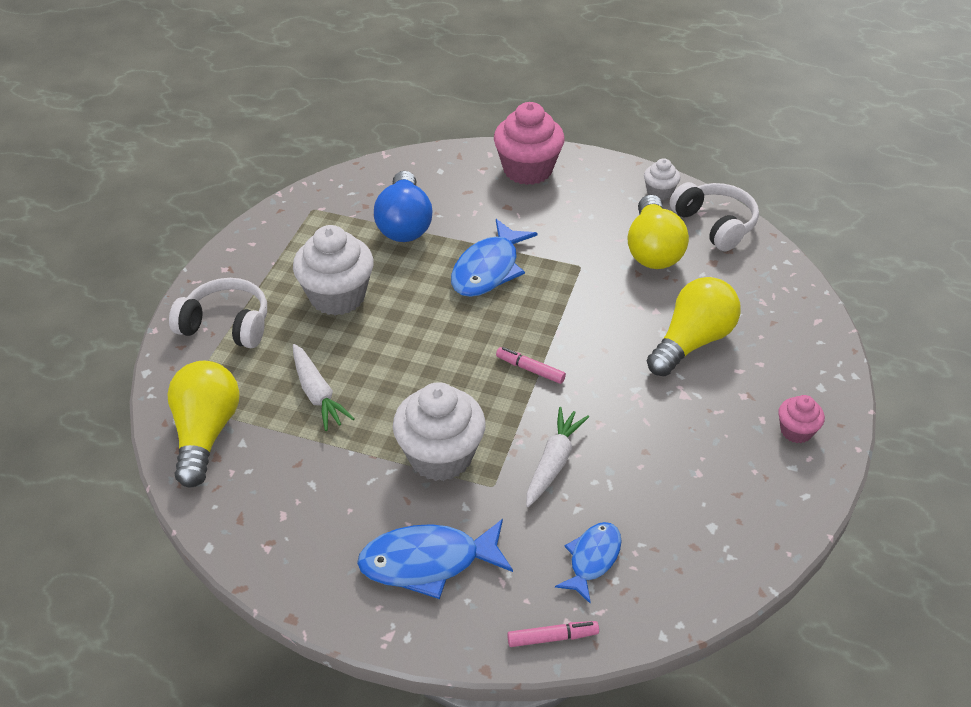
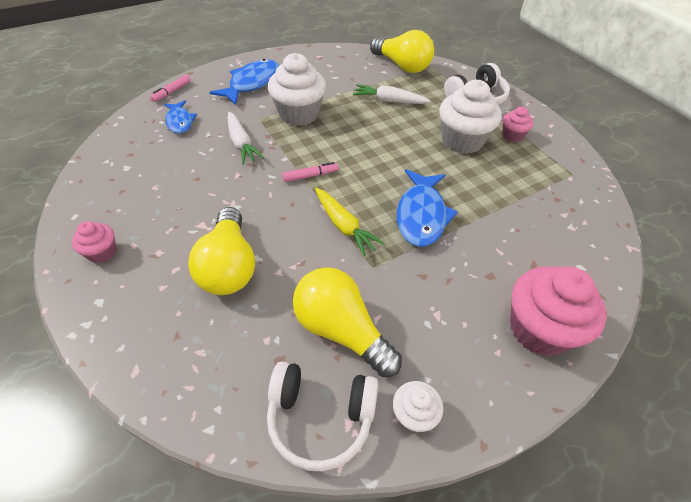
camera: 130 degrees right, 5 degrees up
blue light bulb [374,171,433,242] -> none
blue fish [451,219,538,297] -> blue fish turned 150 degrees counterclockwise [397,169,458,247]
none -> yellow carrot [315,188,385,256]
none -> pink cupcake [502,107,533,142]

